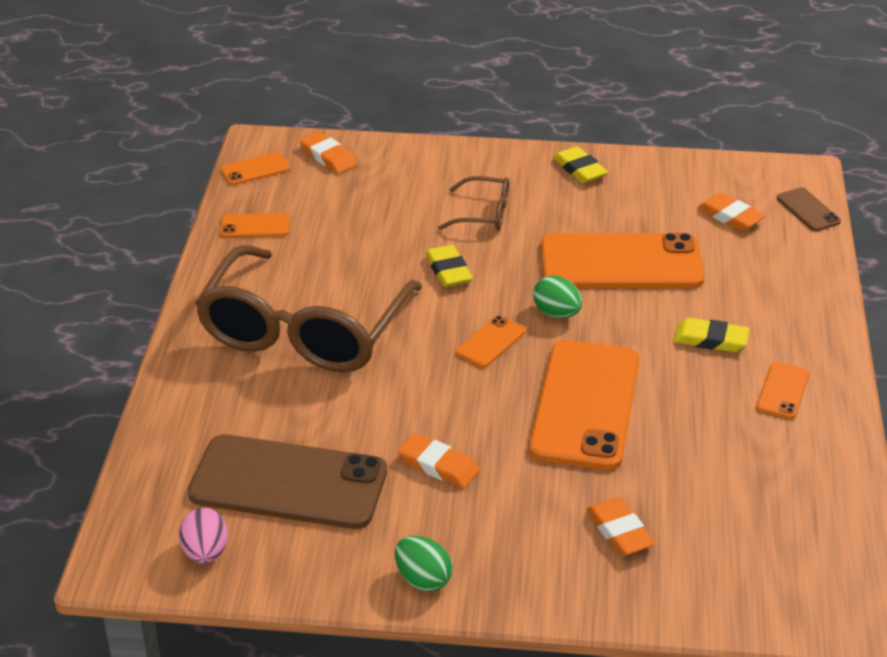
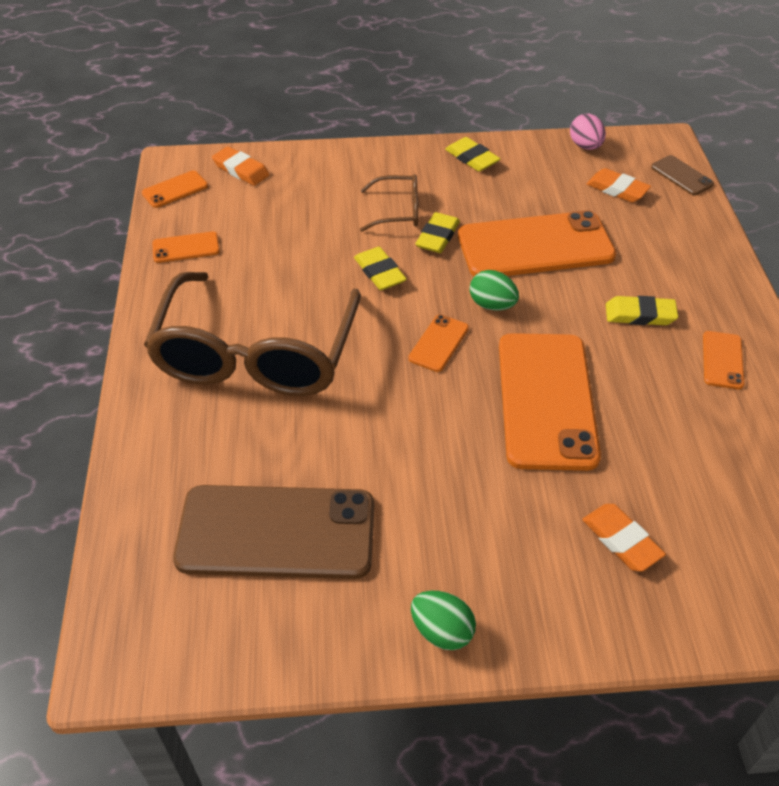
camera: 10 degrees left, 10 degrees up
pink egg [179,508,228,564] -> pink egg moved to [570,114,606,150]
orange eraser [398,433,480,488] -> none
none -> yellow eraser [415,212,460,253]

